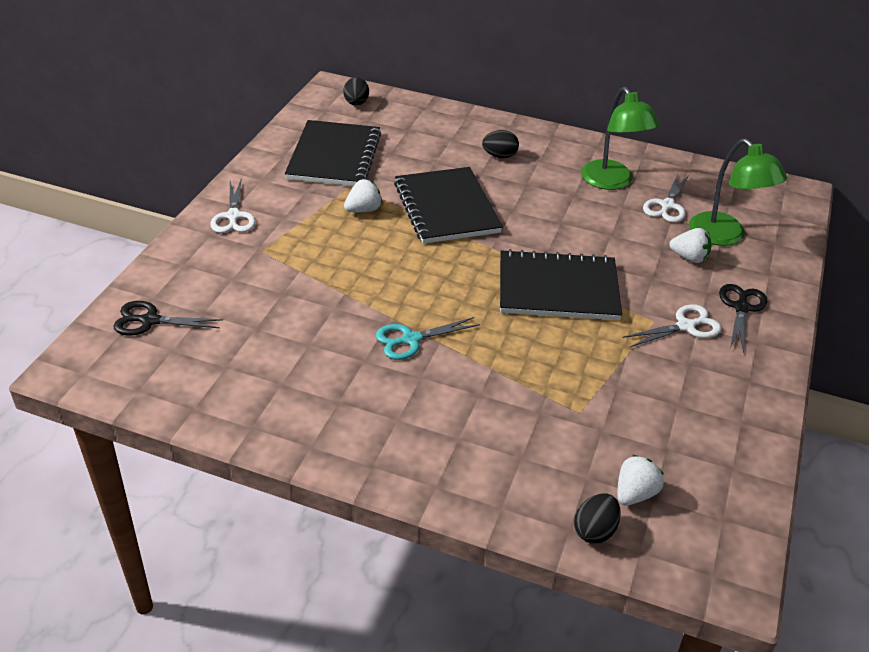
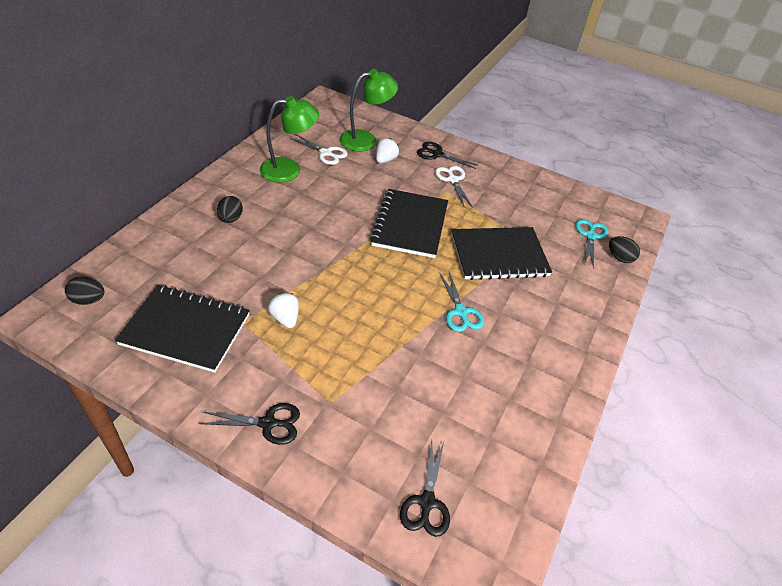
camera: 85 degrees left, 5 degrees up
white scissors [210,180,256,233] -> black scissors [199,403,300,445]
black notebook [394,167,503,244] -> black notebook moved to [451,227,552,280]
white strawberry [617,455,664,506] -> turquoise scissors [575,219,608,268]

